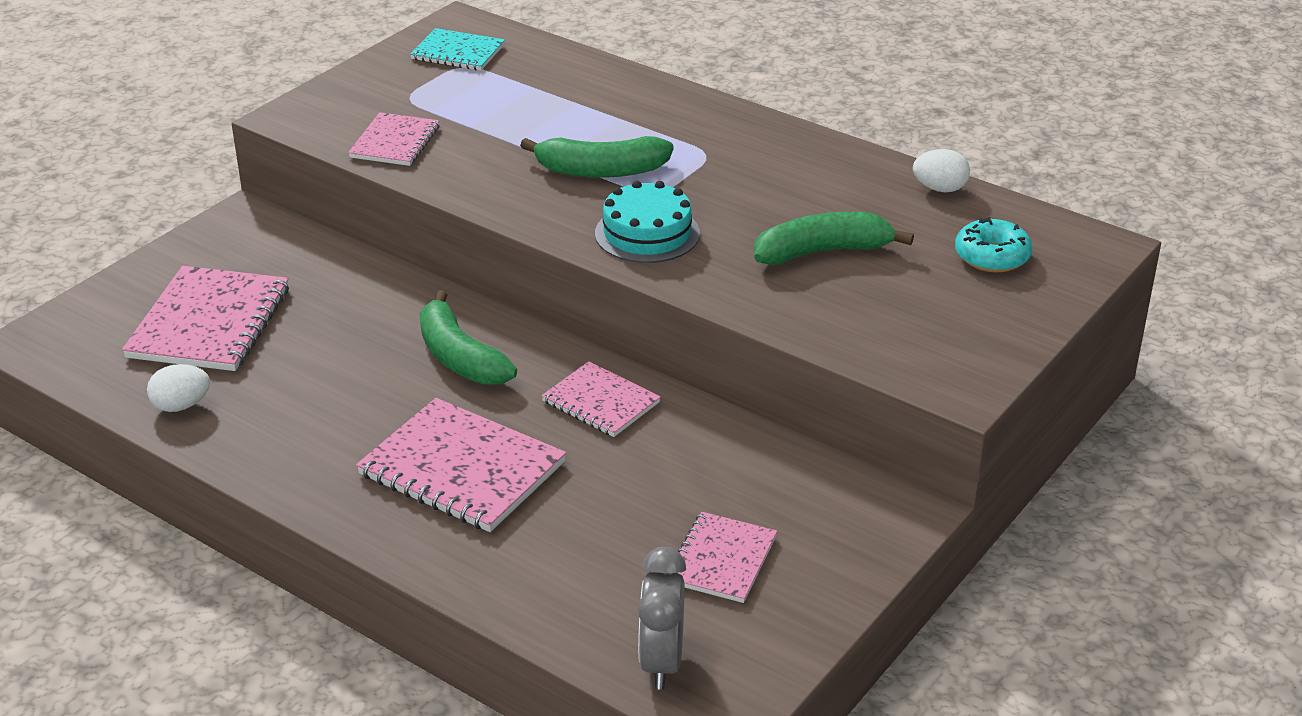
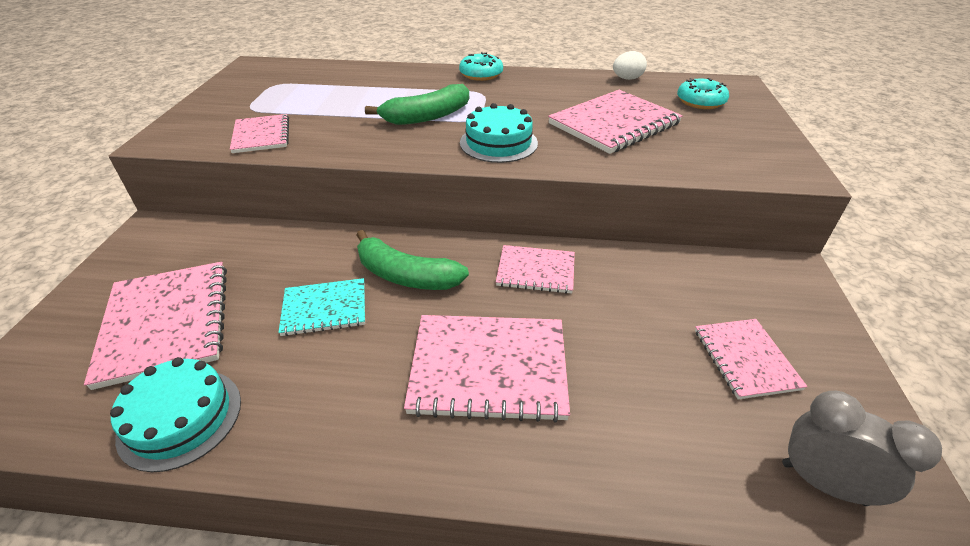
camera: 30 degrees left, 5 degrees up
white egg [147,364,210,412] -> turquoise cake [110,357,241,472]
turquoise notebook [410,28,505,70] -> turquoise notebook moved to [278,278,365,336]
grey clock [638,547,686,690] -> grey clock turned 150 degrees clockwise [782,391,942,506]
green banana [754,212,914,265] -> pink notebook [548,90,683,154]
none -> turquoise donut [459,52,503,81]

